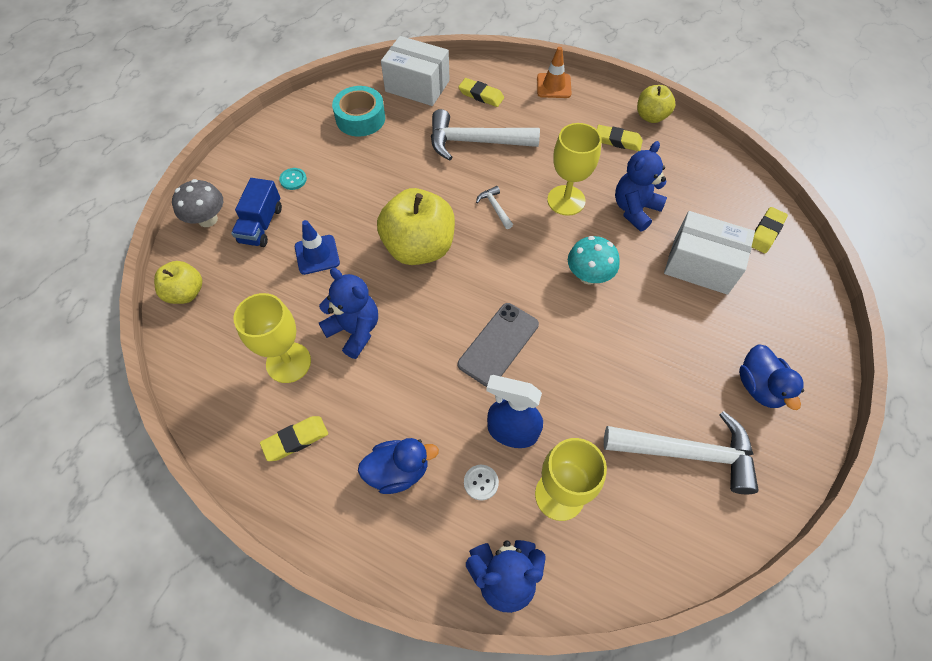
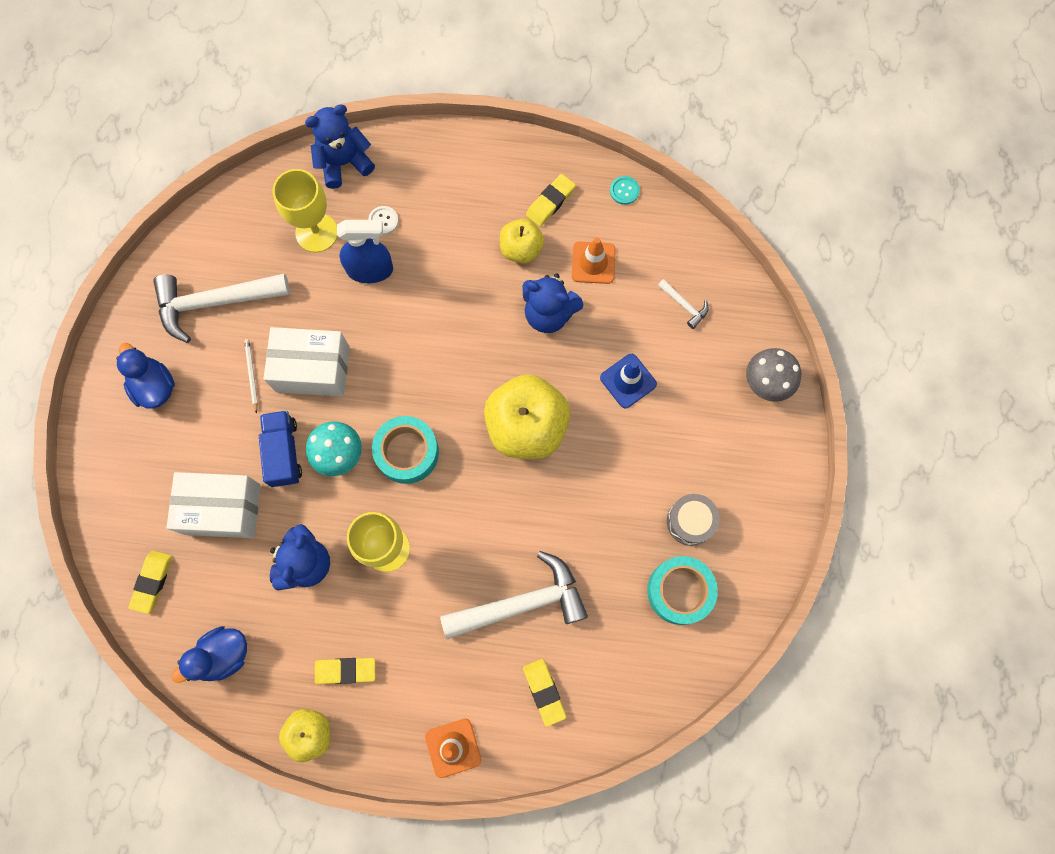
camera: 160 degrees right, 15 degrees up
yellow apple [154,261,202,304] -> yellow apple moved to [500,219,544,264]
blue truck [231,178,282,247] -> blue truck moved to [259,410,302,487]
yellow goblet [233,293,311,383] -> orange traffic cone [572,237,616,284]
turquoise button [279,168,307,190] -> turquoise button moved to [610,176,640,205]
blue duck [358,438,439,494] -> blue duck moved to [171,626,247,683]
white box [381,36,450,106] -> white box moved to [264,327,350,397]
yellow eraser [458,78,504,107] -> yellow eraser turned 60 degrees clockwise [523,659,567,727]
grey phone [458,303,539,387] -> none
white hammer [476,186,513,229] -> white hammer moved to [658,279,709,329]
none -> white pencil [244,339,258,414]
none -> turquoise tape [372,416,439,484]
none -> grey drum [667,494,720,546]

